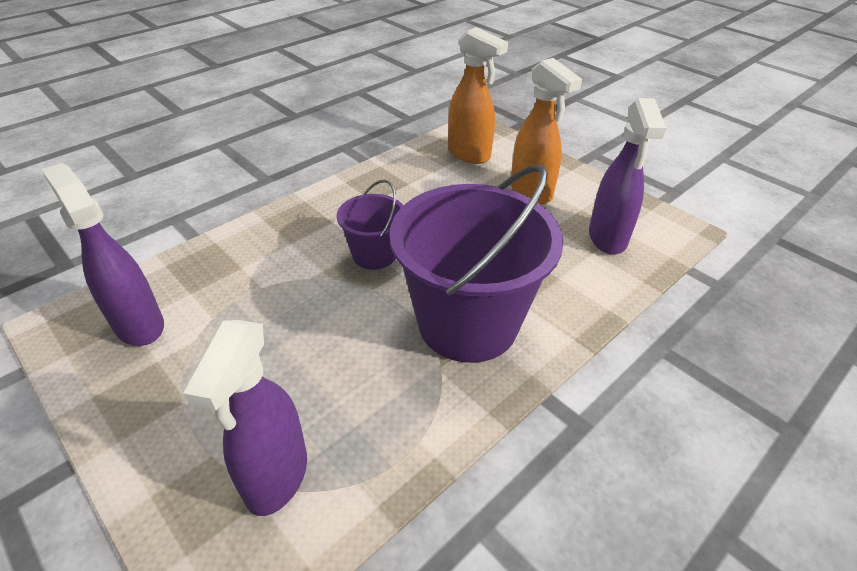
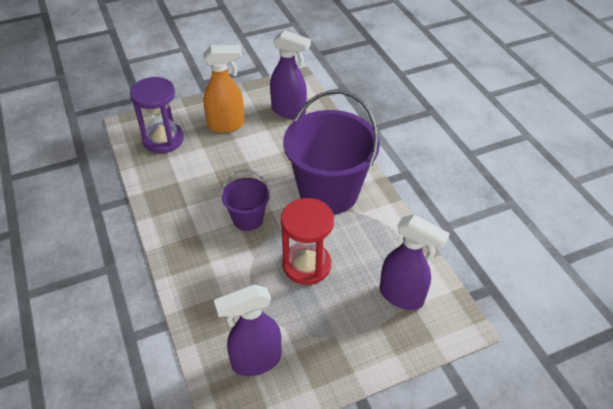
camera: 70 degrees left, 5 degrees up
orange spray bottle [448,27,508,164] -> purple hourglass [130,77,184,153]
none -> red hourglass [281,198,334,285]

